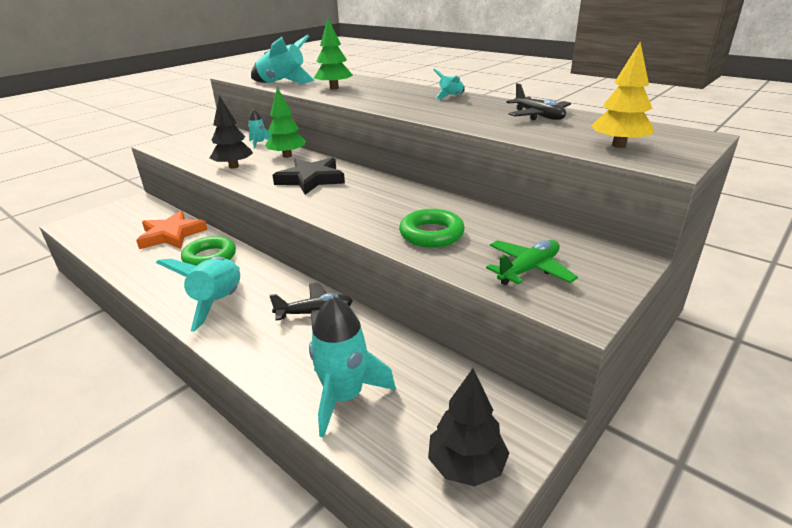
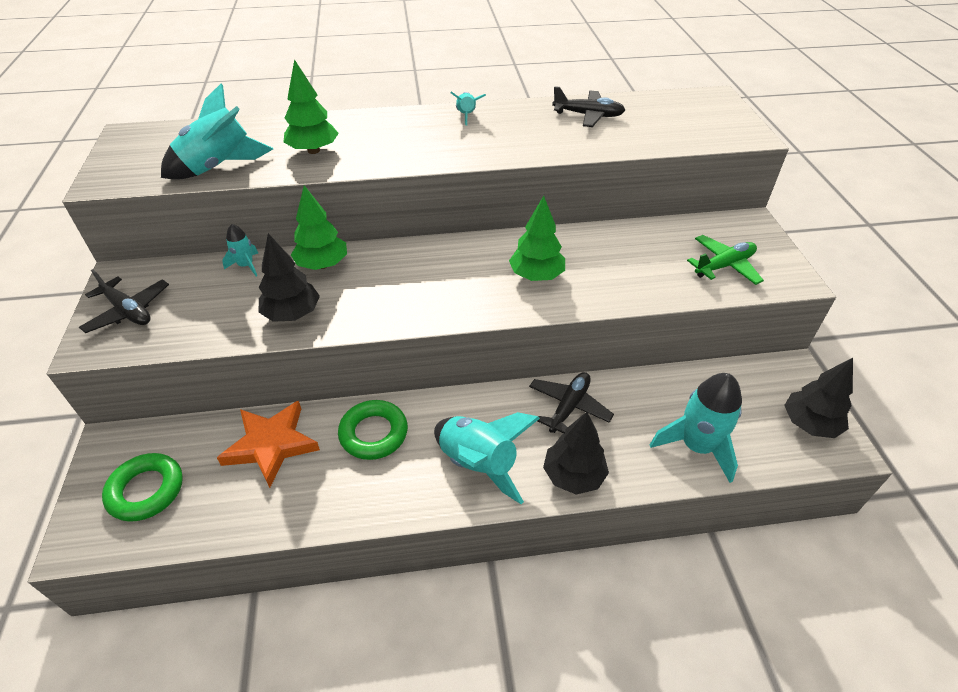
camera: 50 degrees left, 15 degrees up
black star [272,158,345,195] -> none
green ring [399,209,465,248] -> green ring moved to [102,453,183,522]
green plane [486,240,578,285] -> green plane turned 60 degrees clockwise [687,235,764,285]
yellow tree [591,42,654,148] -> none
none -> black plane [79,269,169,333]
none -> green tree [509,196,565,281]
none -> black tree [543,412,609,495]

